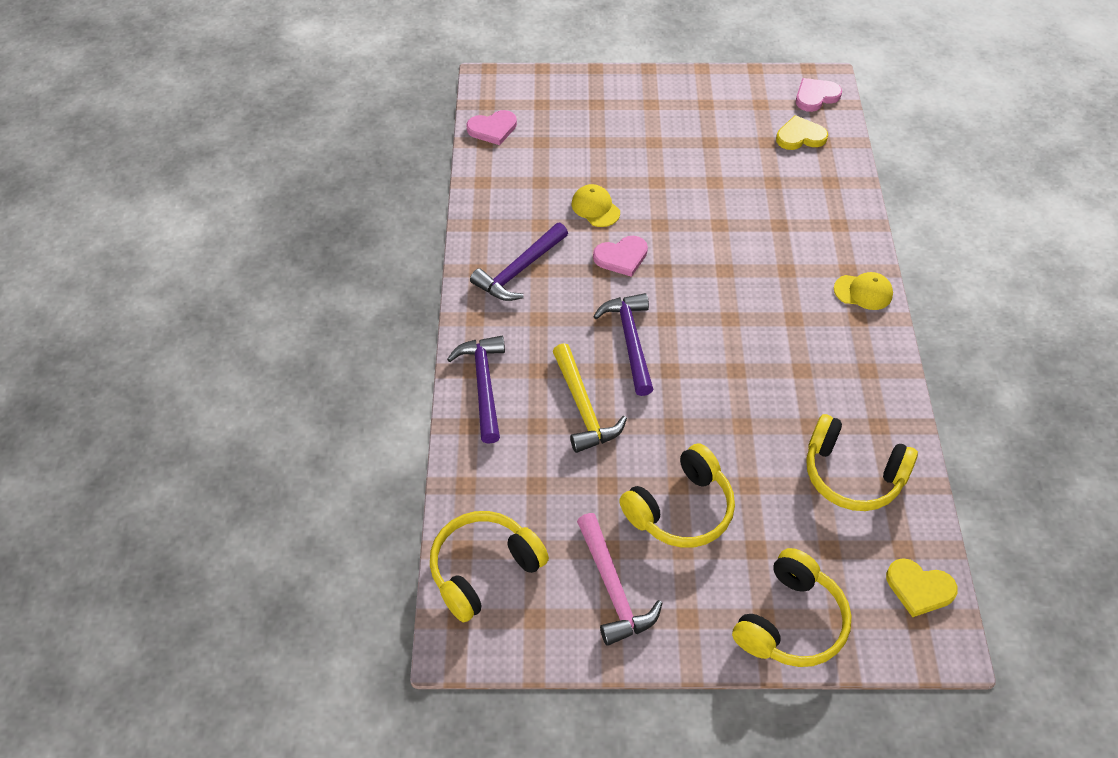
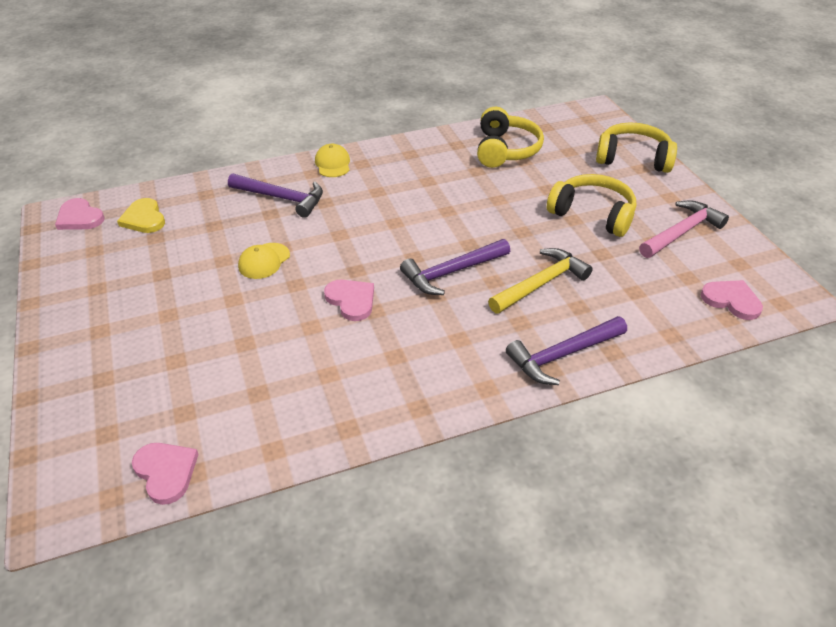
camera: 110 degrees left, 10 degrees down
yellow headphones [430,511,549,623] -> pink heart [701,280,763,320]
purple hammer [470,223,568,301] -> purple hammer moved to [228,173,323,218]
yellow cap [572,184,620,227] -> yellow cap moved to [238,243,290,279]
yellow heart [886,558,958,617] -> none

